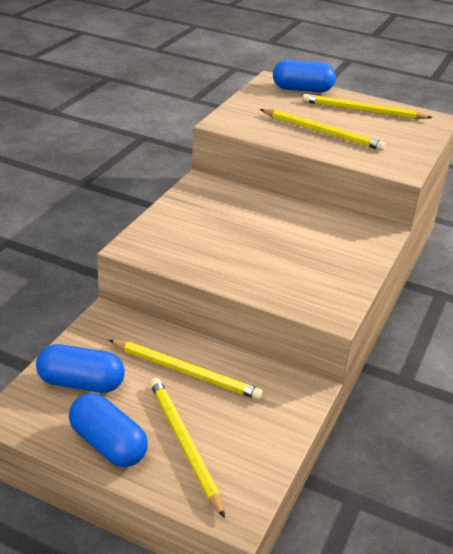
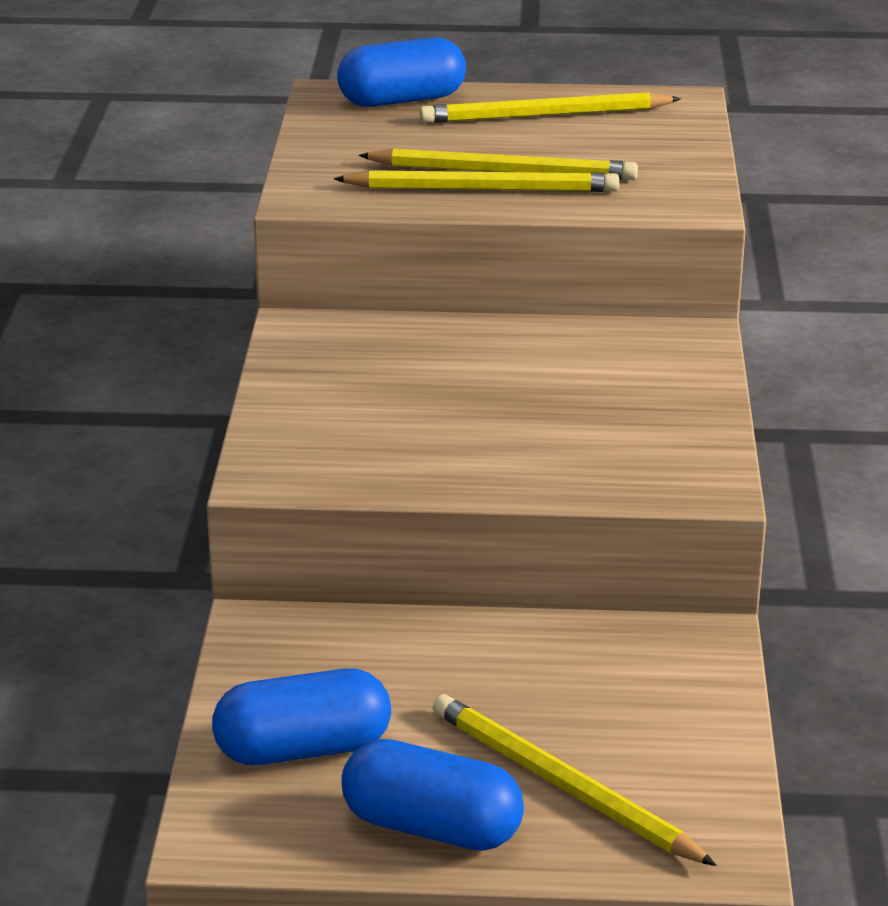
camera: 20 degrees left, 5 degrees down
yellow pencil [109,340,263,400] -> yellow pencil moved to [334,170,619,192]

